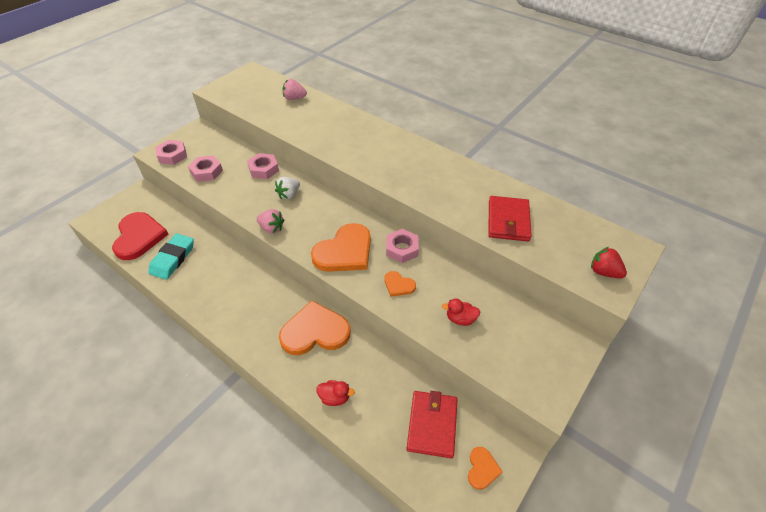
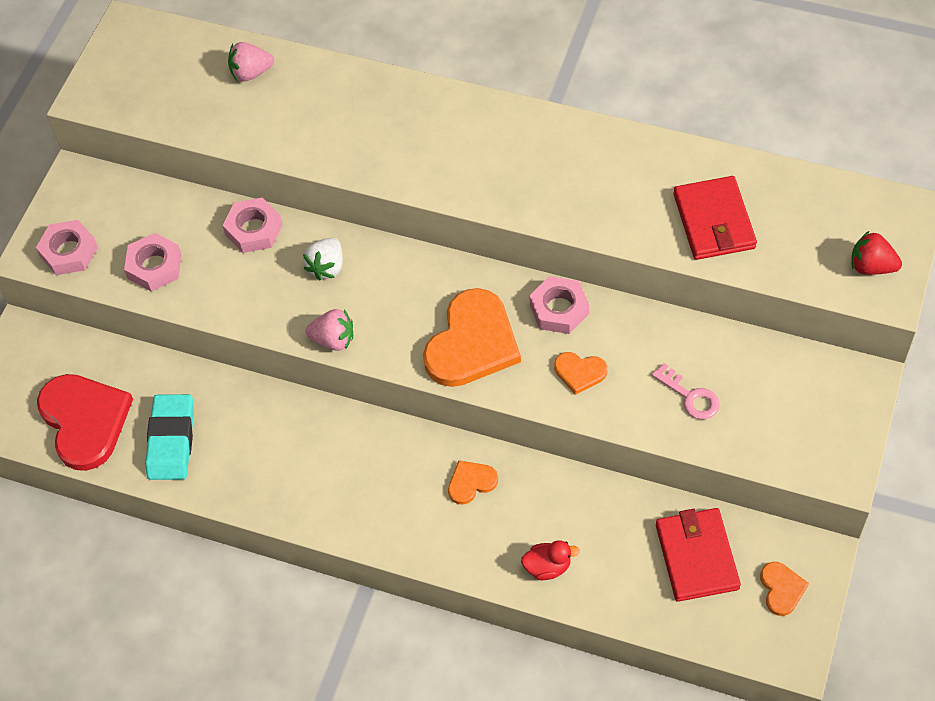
camera: 15 degrees left, 10 degrees up
orange heart [279,300,351,355] -> orange heart [448,460,498,505], size x0.48
red duck [442,299,480,326] -> pink key [652,363,720,419]

